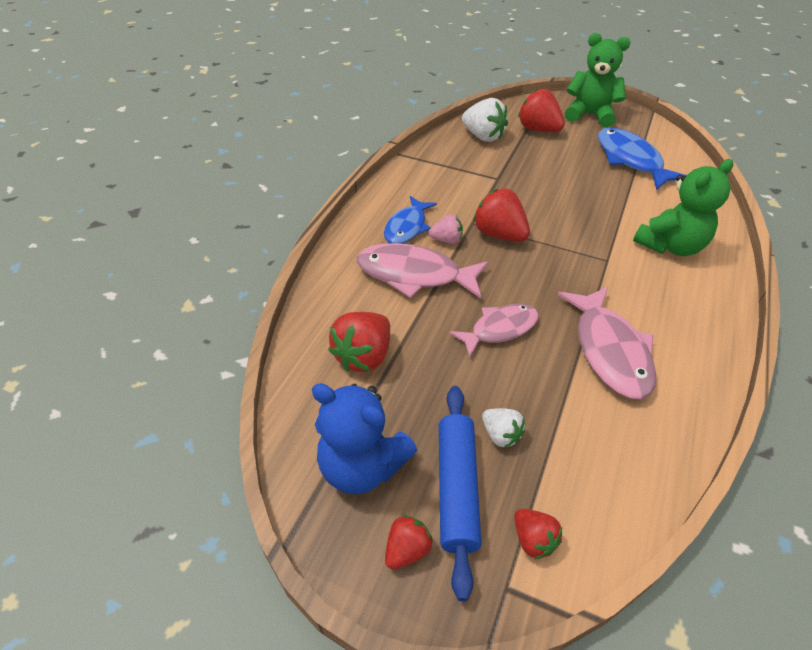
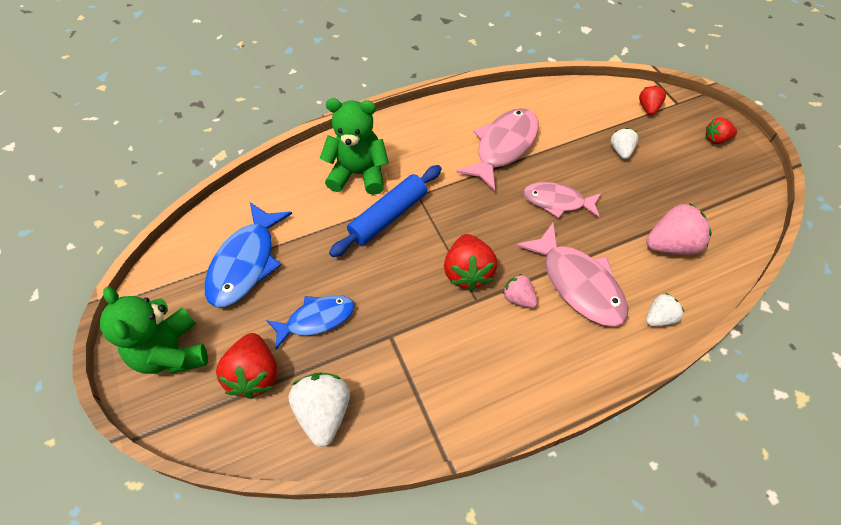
camera: 135 degrees left, 10 degrees up
blue teddy bear [312,383,417,494] -> none
red strawberry [328,312,390,372] -> pink strawberry [646,203,712,255]
blue fish [384,196,437,244] -> blue fish moved to [266,295,354,350]
blue rolling pin [439,386,482,601] -> blue rolling pin moved to [329,165,442,257]
none -> white strawberry [646,293,684,326]

